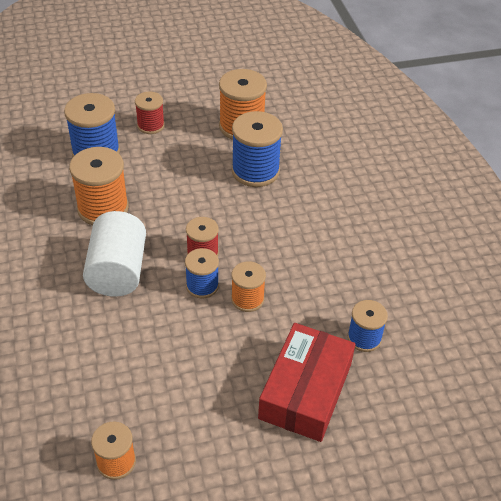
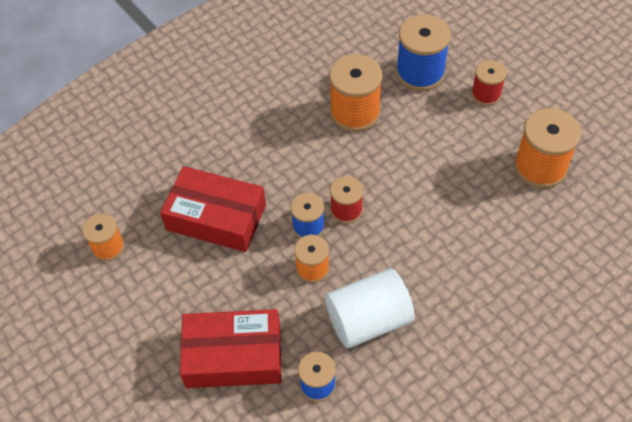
camera: 70 degrees right, 10 degrees up
white cylinder [83,211,146,297] -> white cylinder moved to [325,268,415,348]
blue spool [231,111,283,187] -> none
none -> red box [160,166,266,252]

